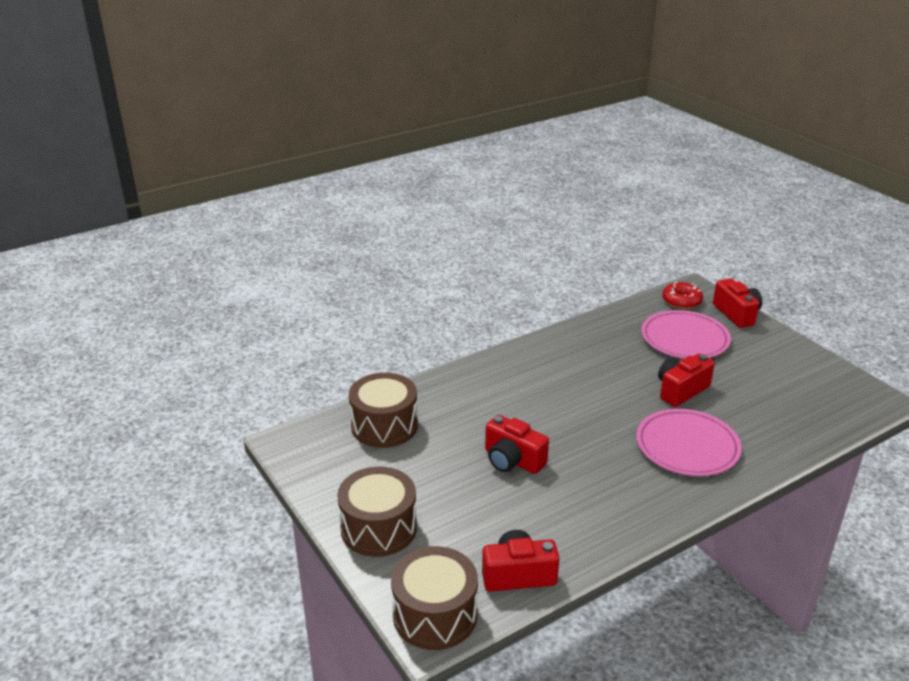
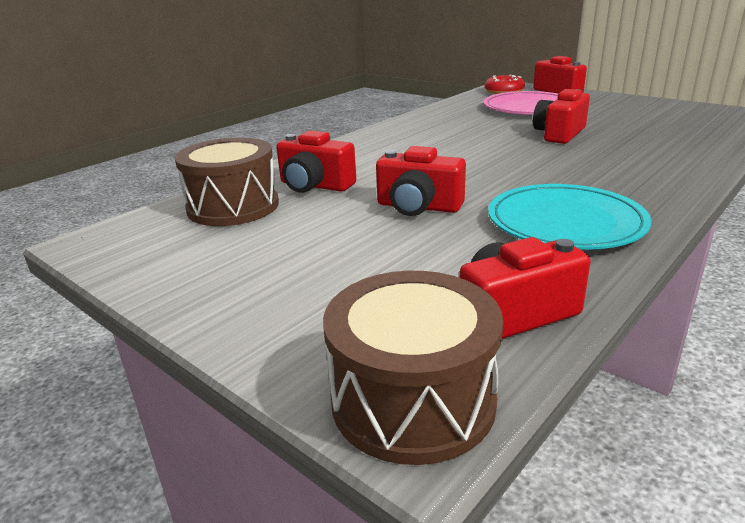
camera: 15 degrees left, 5 degrees down
brown drum [337,467,417,557] -> none
pink plate [636,409,742,476] -> none
none -> red camera [276,131,356,193]
none -> turquoise plate [488,184,652,250]

